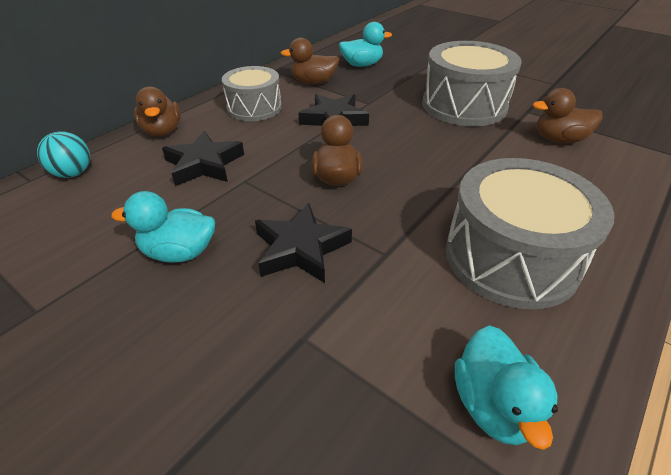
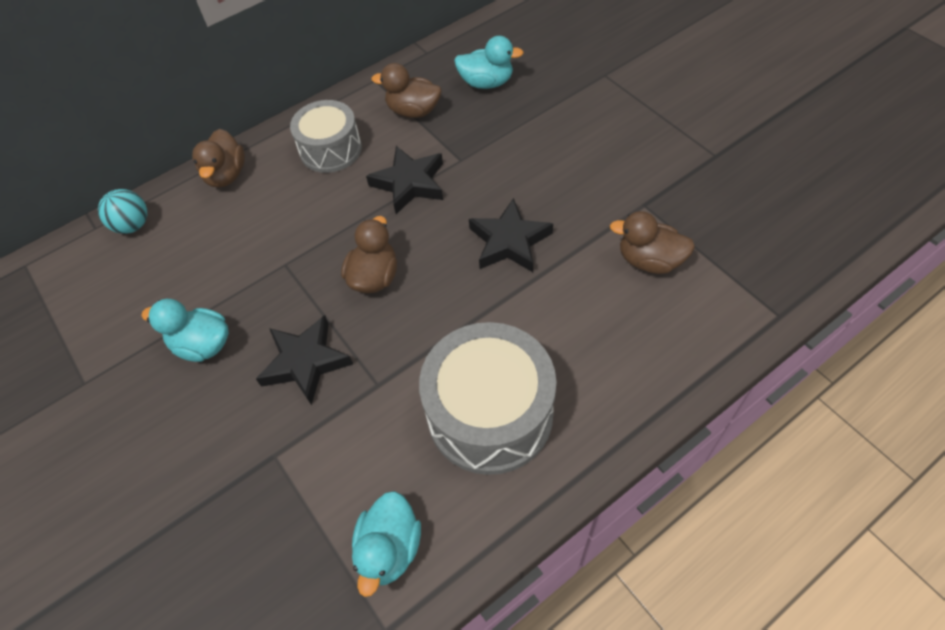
camera: 20 degrees right, 15 degrees up
black star [162,131,244,186] -> black star moved to [469,198,553,272]
grey drum [422,41,522,126] -> none

